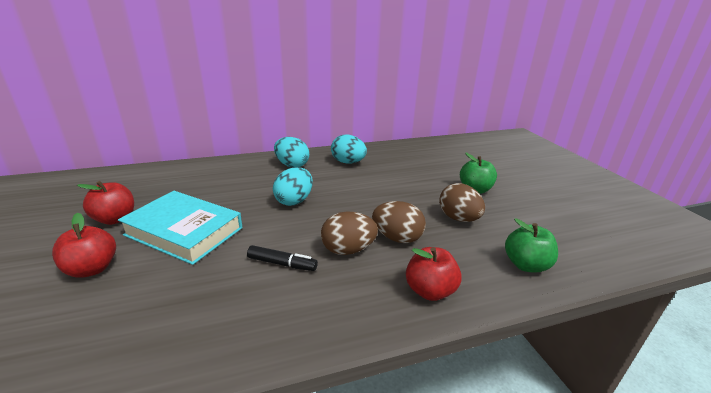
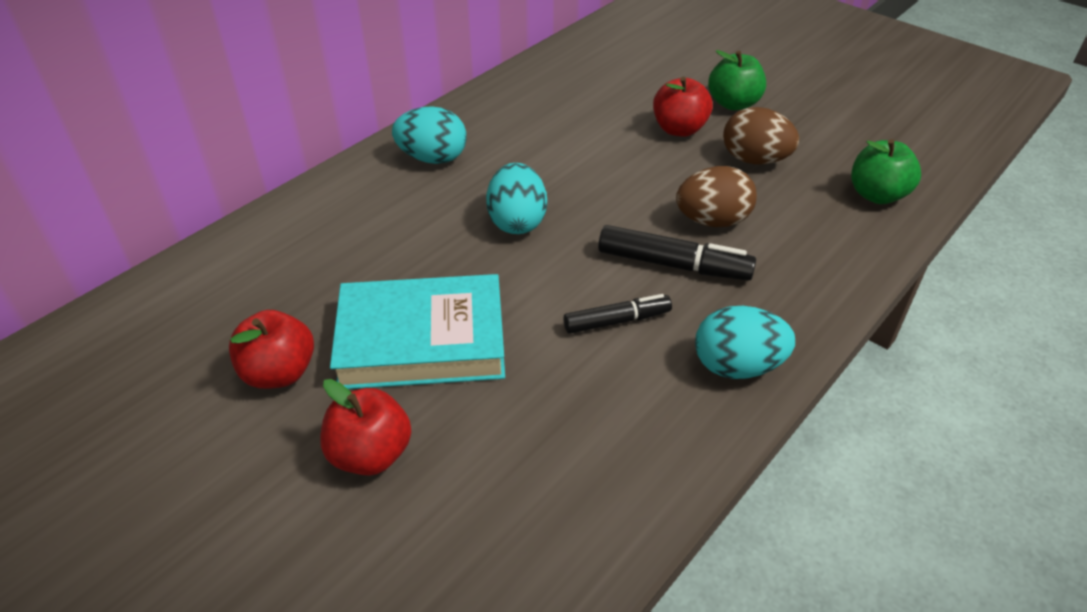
camera: 30 degrees left, 15 degrees up
brown egg [321,211,378,255] -> black marker [598,225,756,281]
turquoise egg [331,134,367,164] -> turquoise egg moved to [695,306,795,379]
red apple [406,247,462,301] -> red apple moved to [653,77,713,137]

